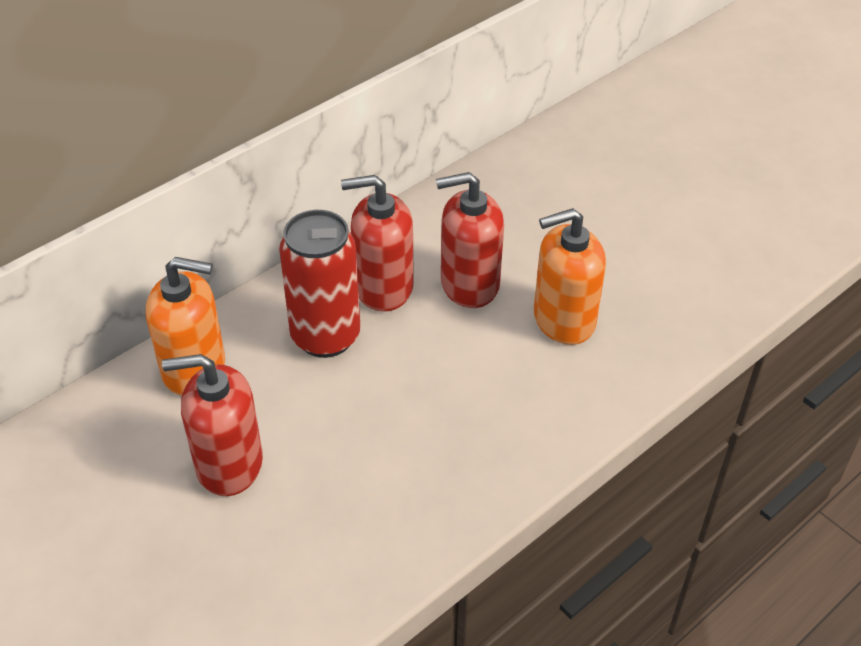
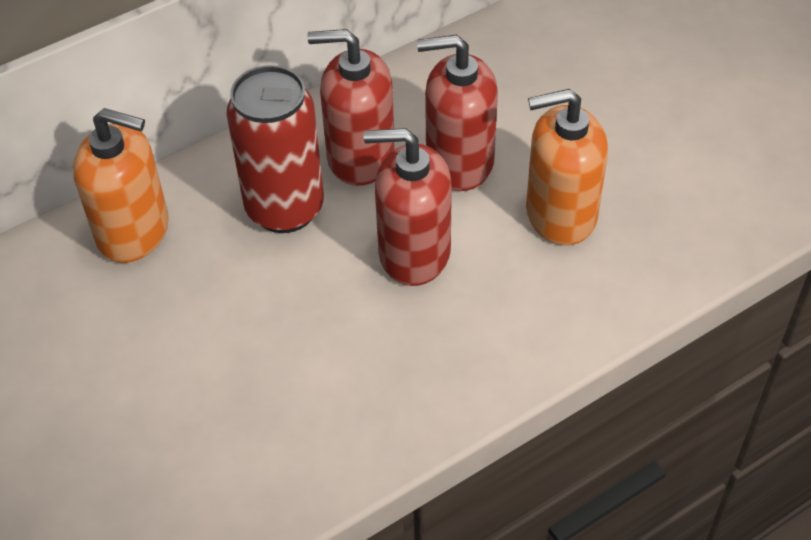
camera: 10 degrees right, 5 degrees up
red soap dispenser [162,354,263,496] -> red soap dispenser moved to [364,128,452,286]

